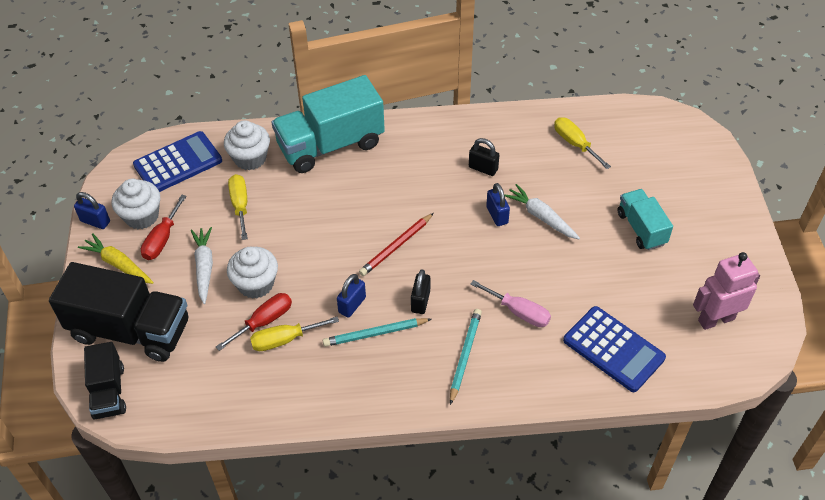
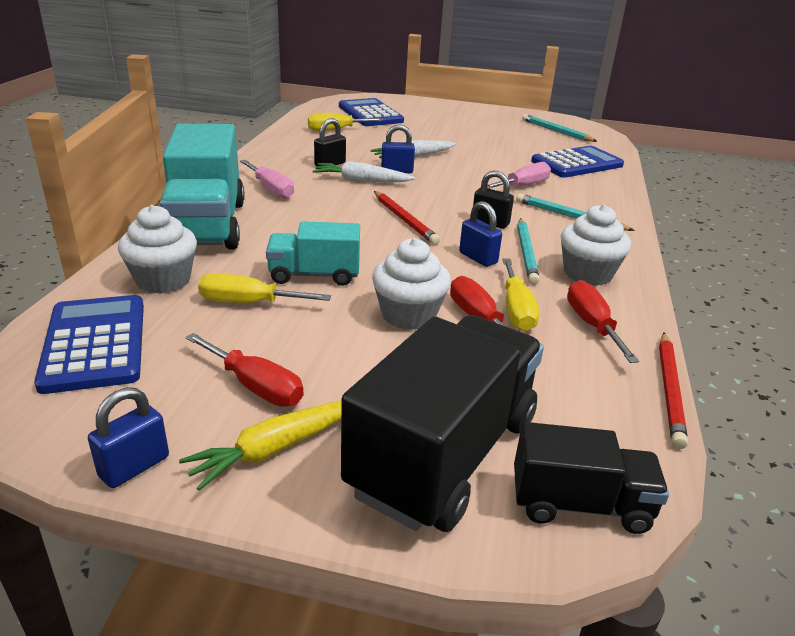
camera: 75 degrees left, 20 degrees down
white cupcake [112,179,160,229] -> white cupcake moved to [561,204,631,286]
white carrot [191,227,213,304] -> white carrot moved to [313,161,415,182]
turquoise truck [618,189,673,250] -> turquoise truck moved to [266,221,360,286]
pink robot [693,252,760,330] -> turquoise pencil [522,114,598,142]
none -> pink screwdriver [240,160,294,199]
none -> blue calculator [339,98,404,126]
none -> red screwdriver [567,280,639,363]
none -> red pencil [659,333,688,449]

